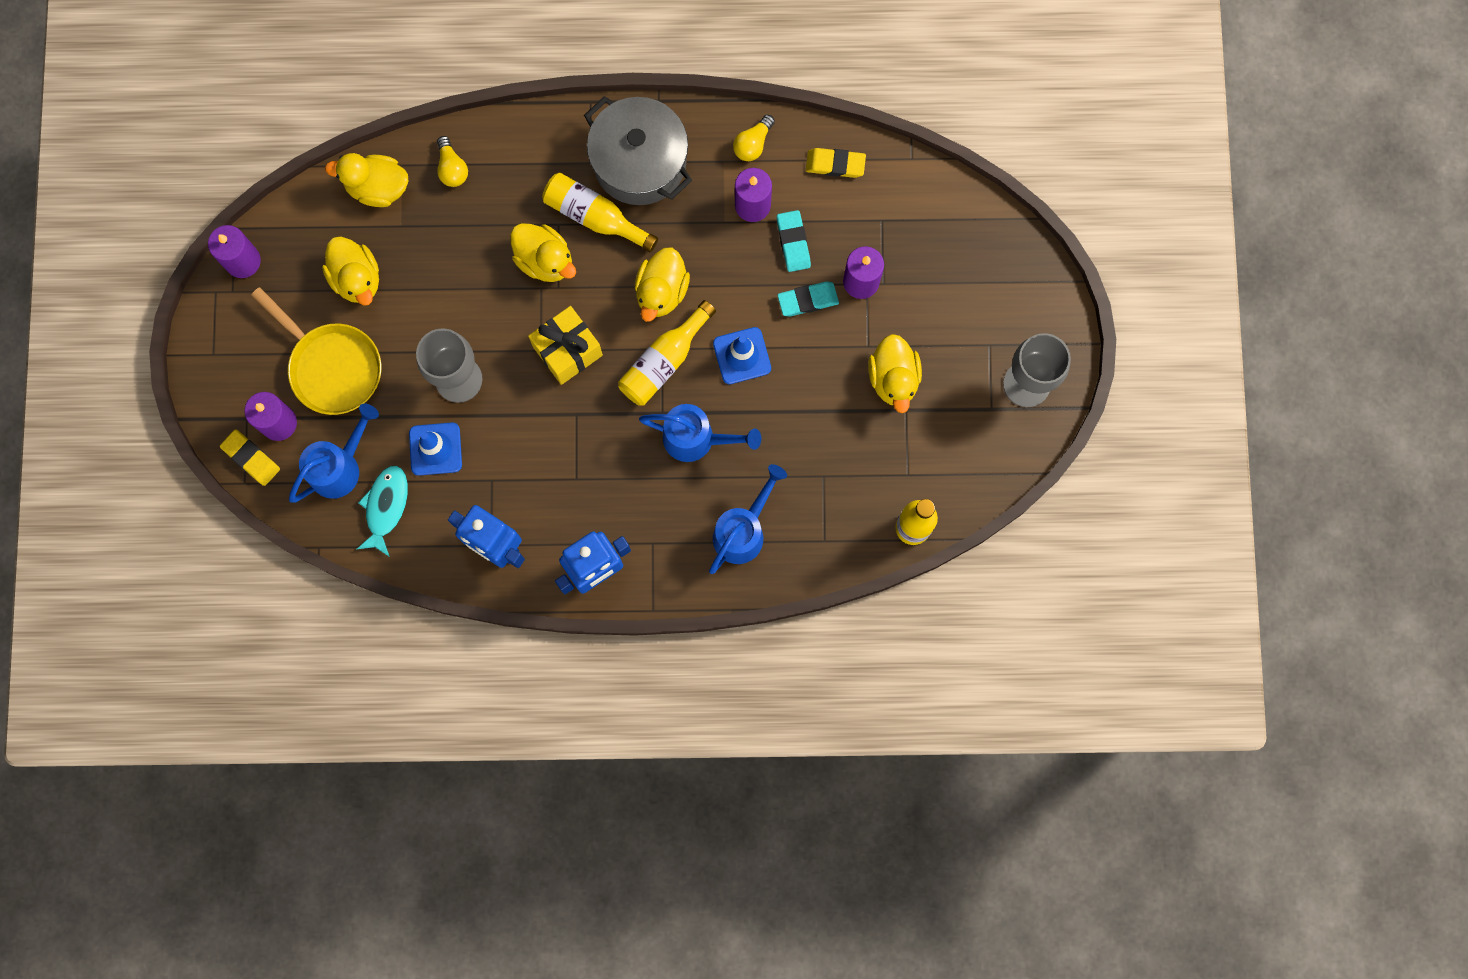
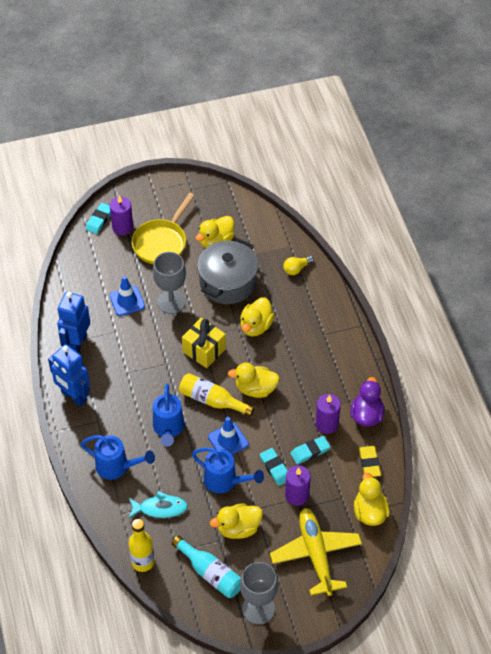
camera: 75 degrees right, 25 degrees down
purple candle [208,225,261,278] -> none
yellow eraser [220,429,280,486] -> turquoise eraser [85,203,111,234]
blue watering can [289,404,379,503] -> blue watering can moved to [192,447,264,493]
yellow duck [325,153,408,207] -> yellow duck moved to [354,473,390,526]
turquoise fish [357,466,408,557] -> turquoise fish moved to [129,491,188,518]
yellow bottle [542,173,658,252] -> none
grey pot [584,96,692,205] -> grey pot moved to [197,239,258,304]
yellow light bulb [733,115,775,161] -> purple duck [350,377,384,427]
none -> turquoise bottle [172,535,241,598]
none -> yellow plane [270,508,362,596]

